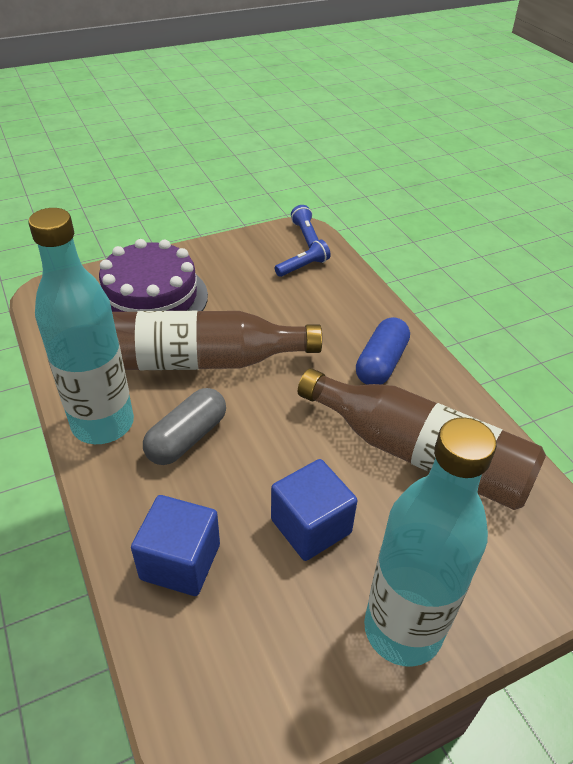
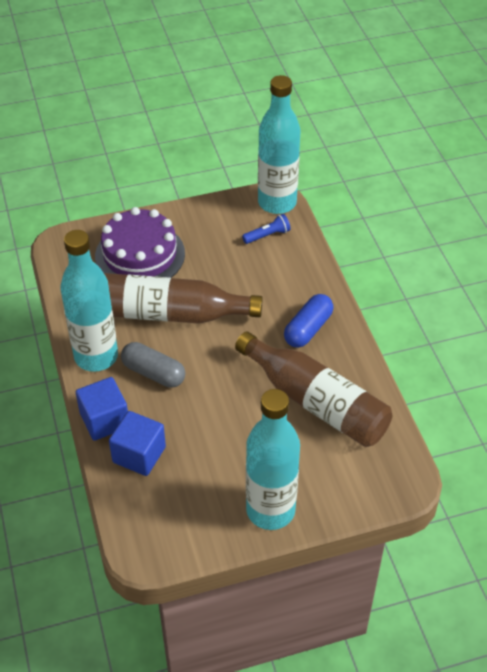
camera: 10 degrees right, 5 degrees up
grey capsule [143,388,226,465] -> grey capsule turned 75 degrees clockwise [121,342,185,388]
blue cube [271,459,357,561] -> blue cube moved to [76,377,128,441]
blue flashlight [291,205,319,248] -> turquoise bottle [258,75,301,214]

